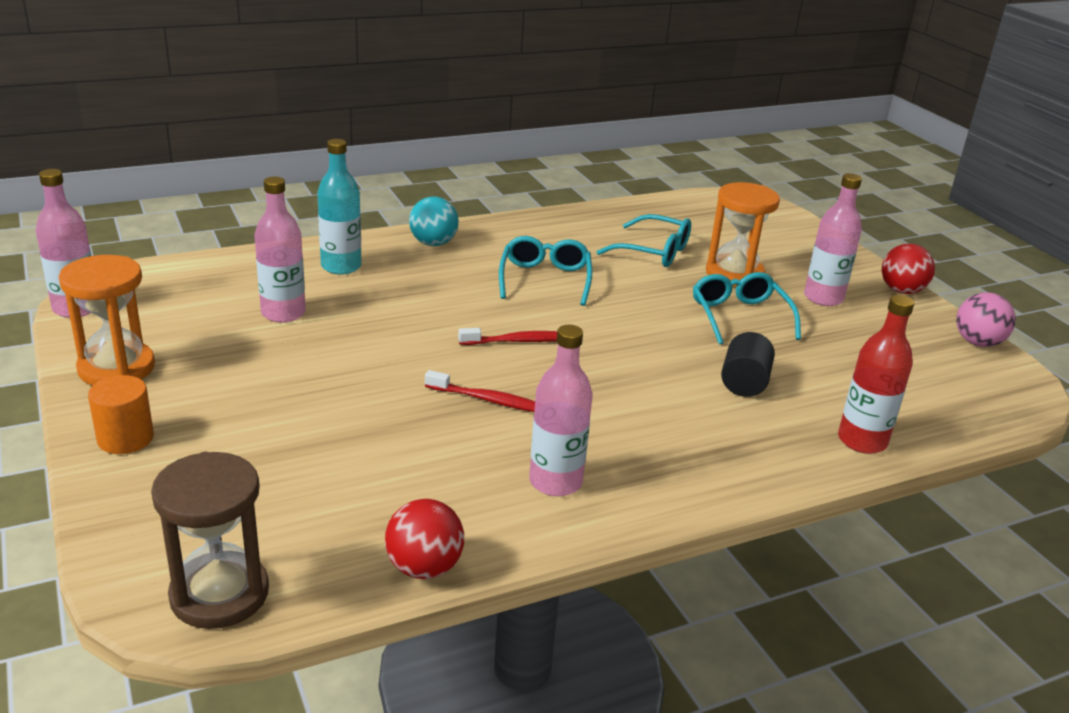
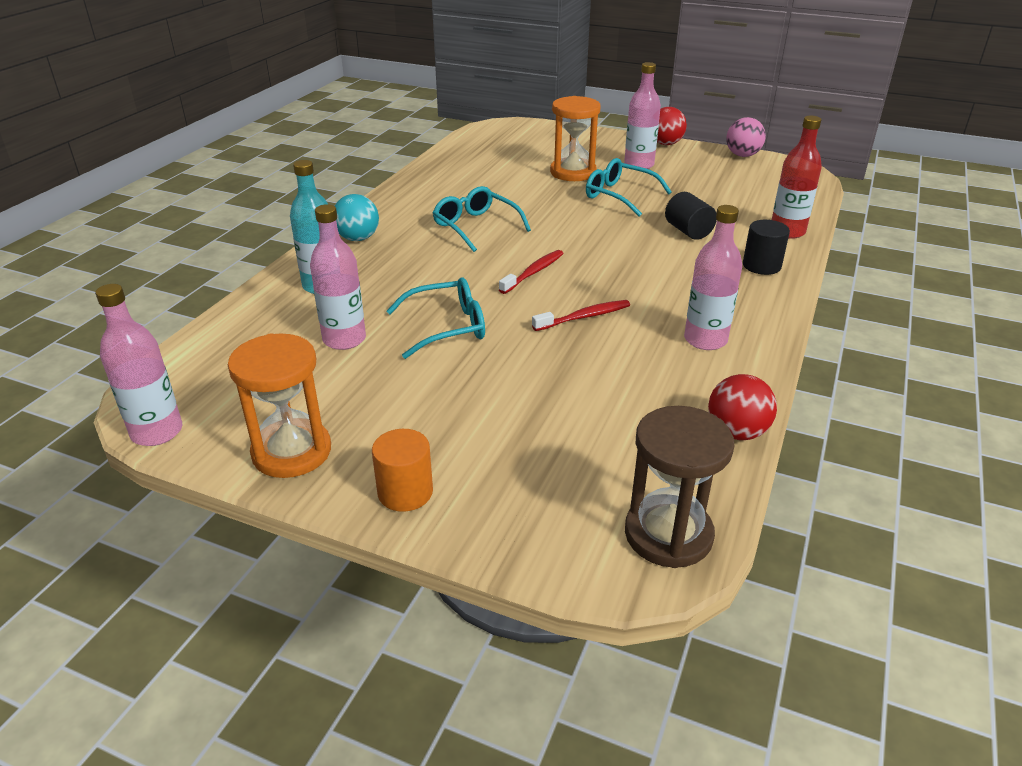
camera: 40 degrees left, 5 degrees up
turquoise glasses [597,214,691,267] -> turquoise glasses moved to [386,277,485,359]
none -> black cylinder [743,220,790,275]

